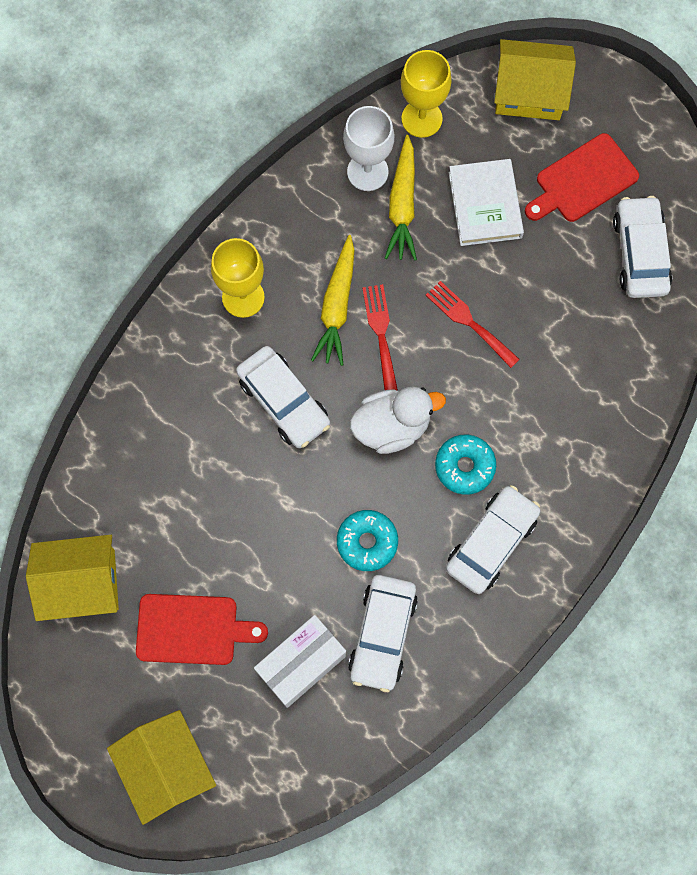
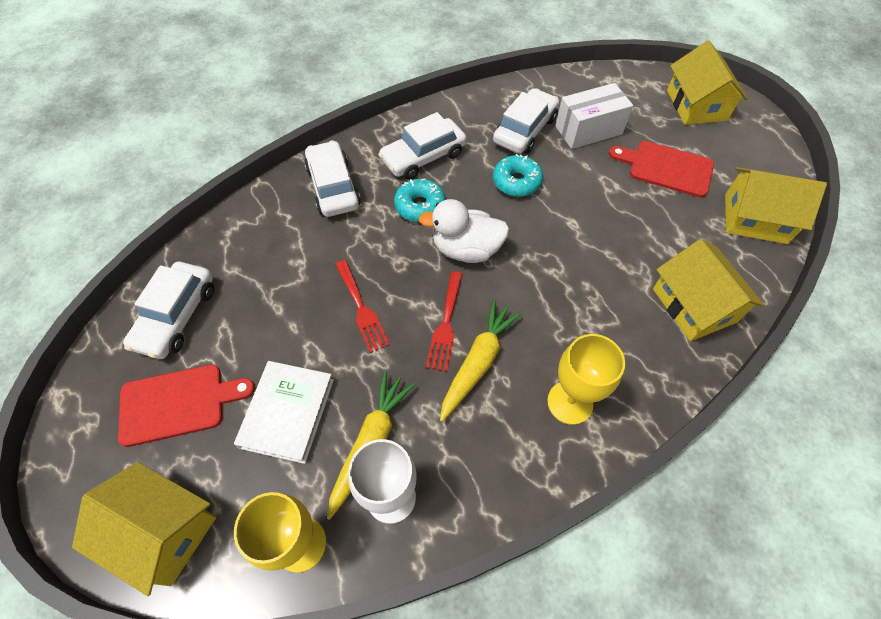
camera: 160 degrees left, 15 degrees down
white car [236,346,330,448] -> white car moved to [304,140,361,217]
none -> yellow house [653,239,764,341]

